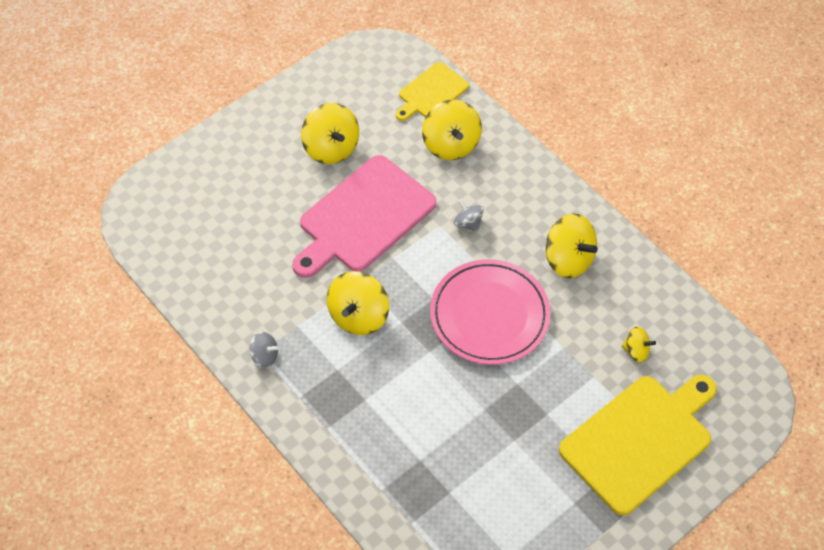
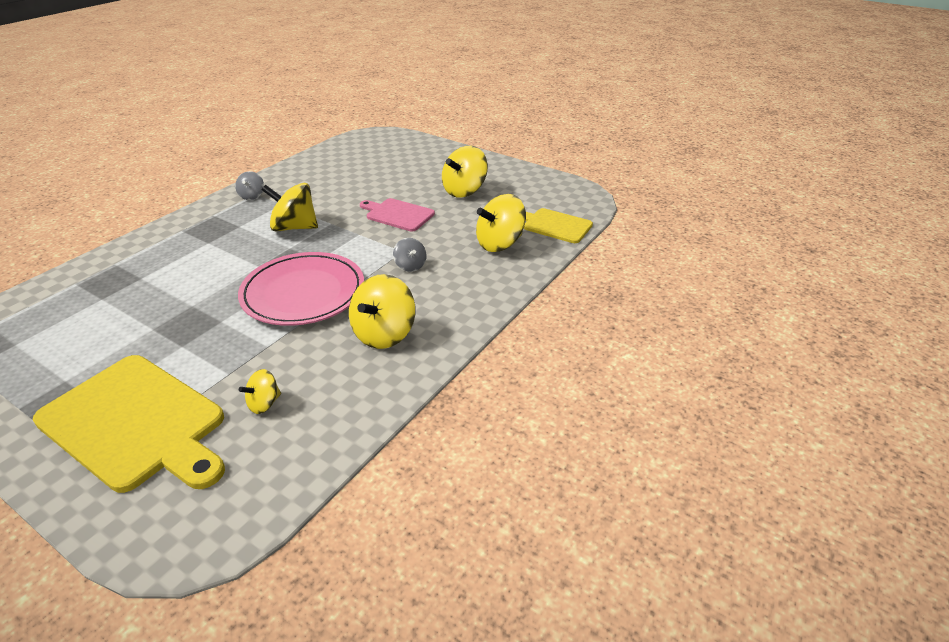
camera: 75 degrees right, 20 degrees down
pink cutting board [292,155,436,278] -> pink cutting board [360,198,435,231], size x0.55
grey spinning top [454,200,484,232] -> grey spinning top turned 120 degrees clockwise [393,238,427,272]
yellow spinning top [622,327,656,362] -> yellow spinning top turned 45 degrees clockwise [239,369,281,414]

